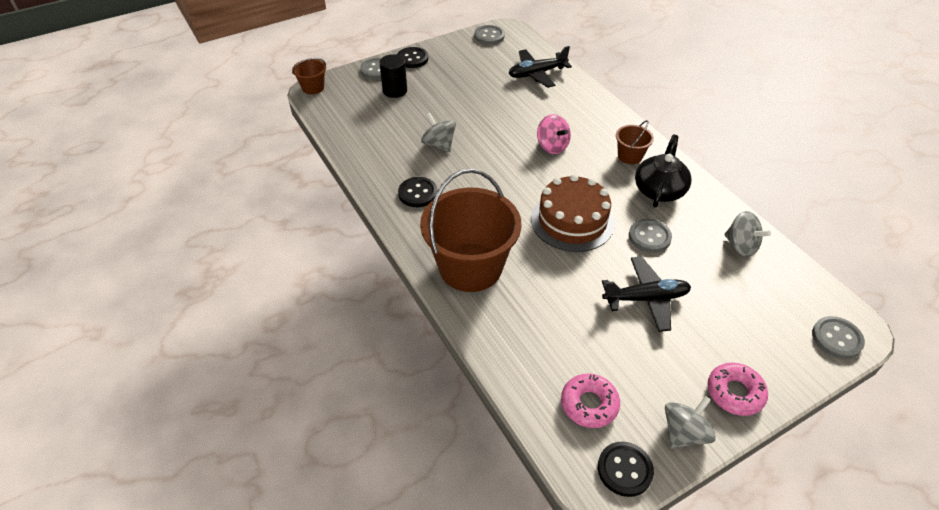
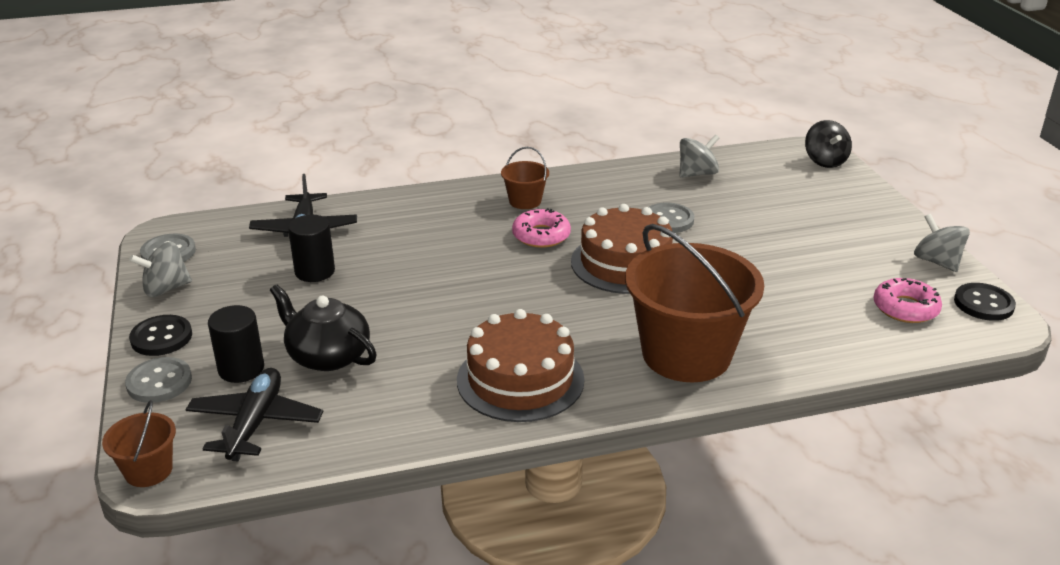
camera: 75 degrees left, 15 degrees down
black button [398,177,438,207] -> brown cake [457,309,585,422]
grey spinning top [421,113,456,152] -> grey spinning top moved to [129,242,192,297]
pink spinning top [537,114,571,154] -> none
black plane [602,256,691,332] -> black plane moved to [185,368,323,462]
black teapot [635,135,692,208] -> black teapot moved to [270,284,377,371]
pink donut [708,362,768,416] -> pink donut moved to [512,208,571,248]
grey button [812,316,865,359] -> black spinning top [805,120,852,168]
none -> black cylinder [288,215,335,282]

